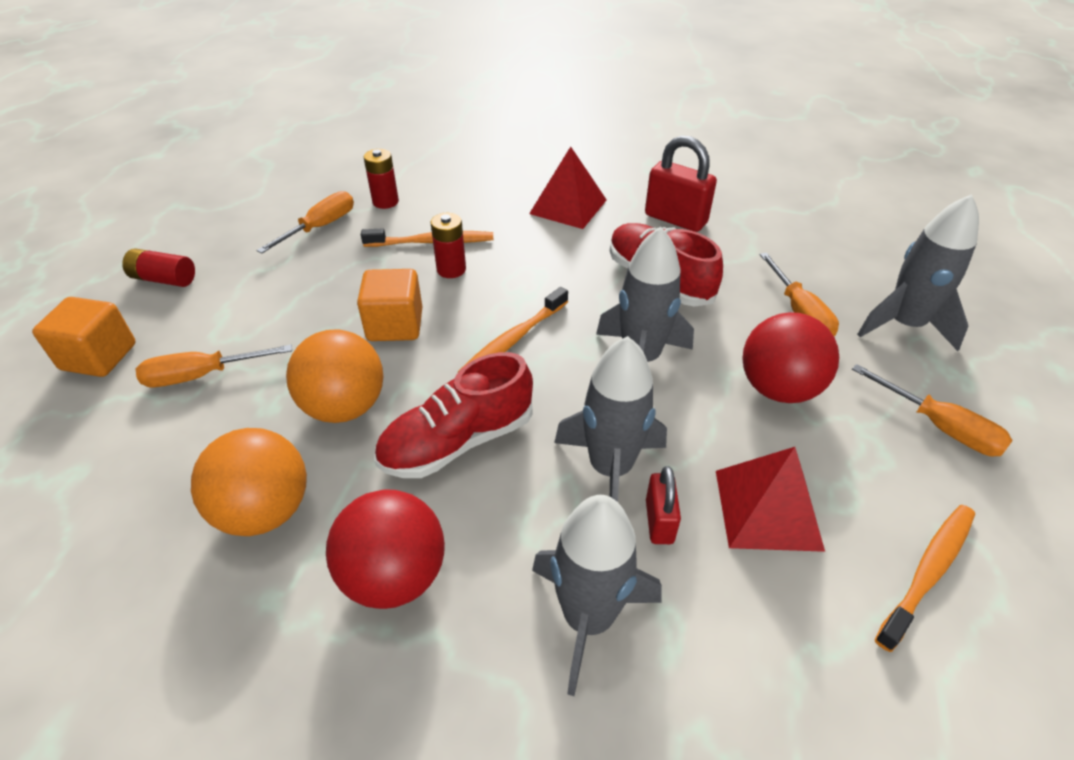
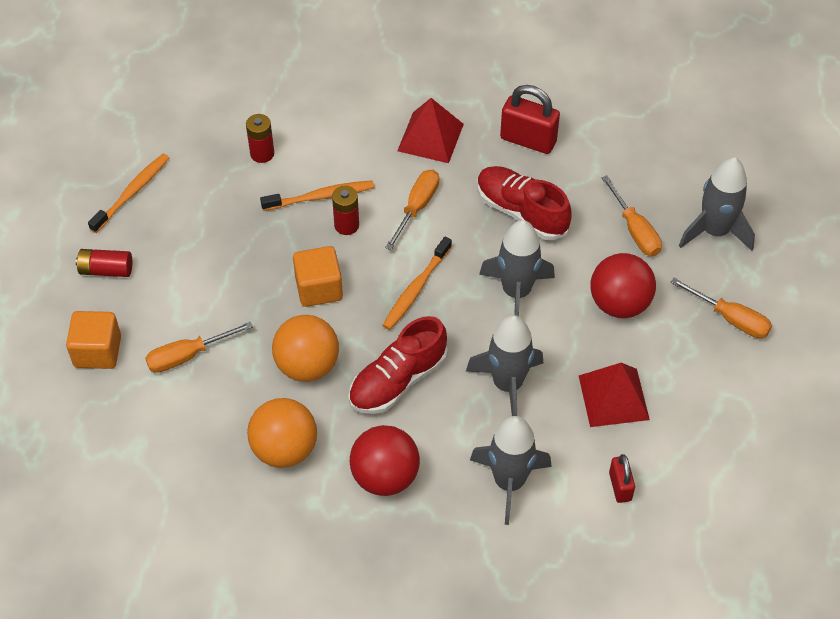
camera: 10 degrees left, 10 degrees up
orange screwdriver [256,191,354,254] -> orange screwdriver moved to [385,170,439,250]
red padlock [646,466,681,544] -> red padlock moved to [609,454,635,503]
orange toothbrush [875,505,975,652] -> orange toothbrush moved to [88,154,169,233]

